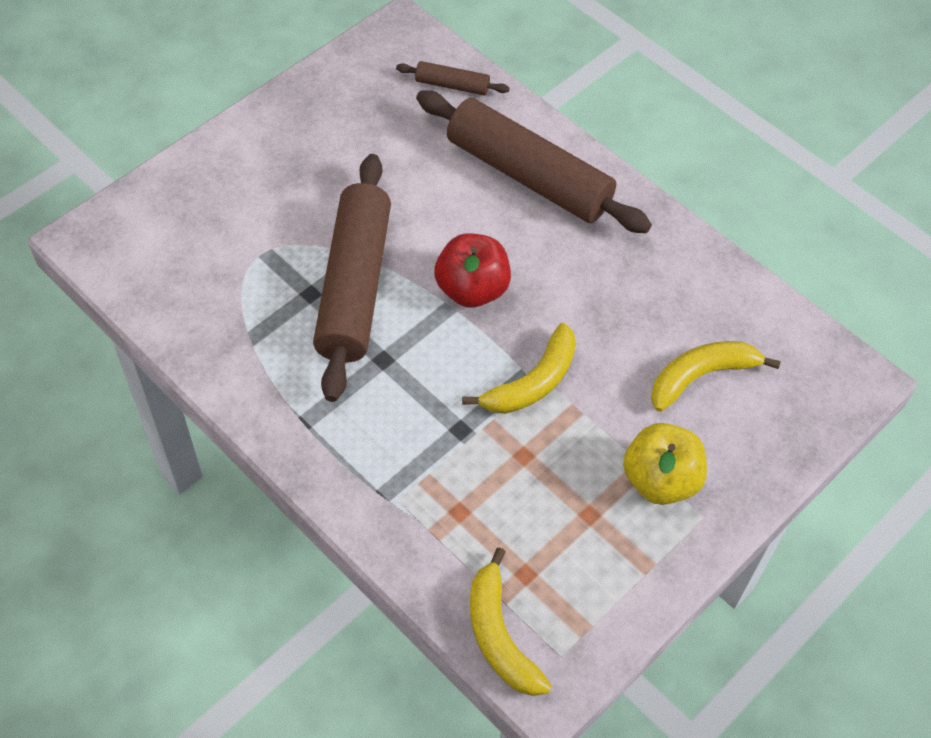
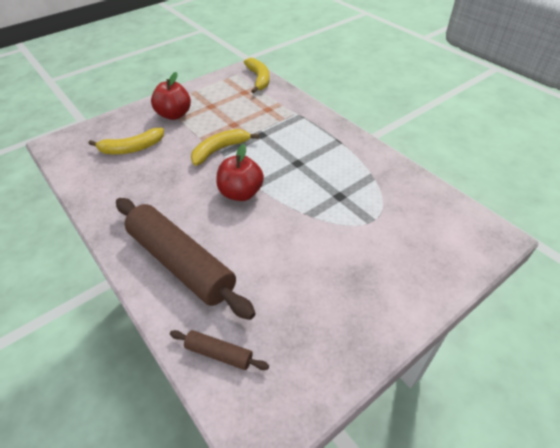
camera: 170 degrees left, 10 degrees down
brown rolling pin [313,154,391,402] -> none
yellow apple [623,423,707,505] -> red apple [151,72,191,120]

